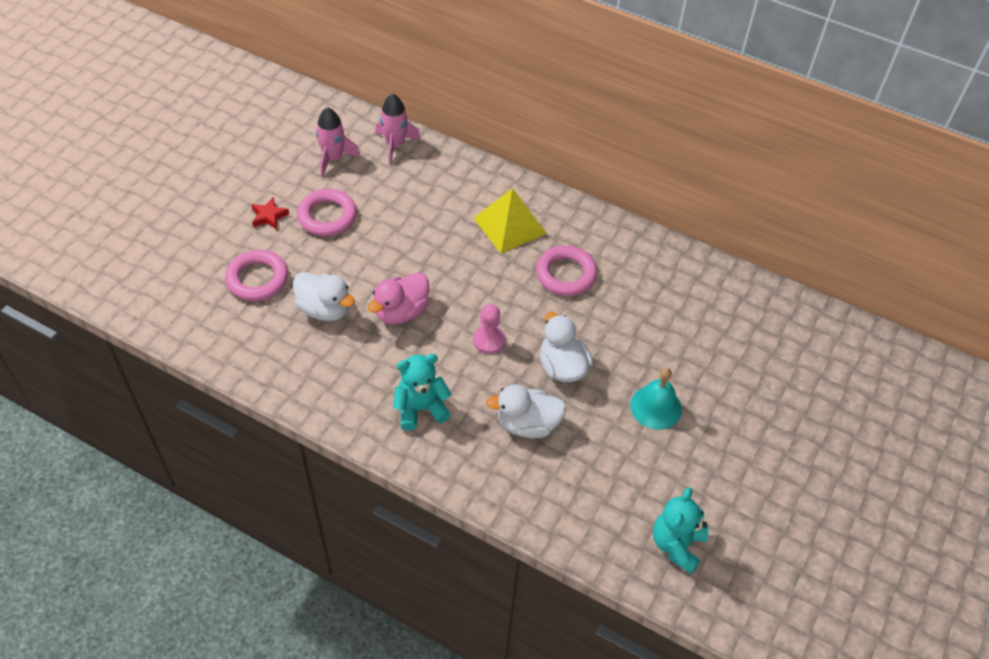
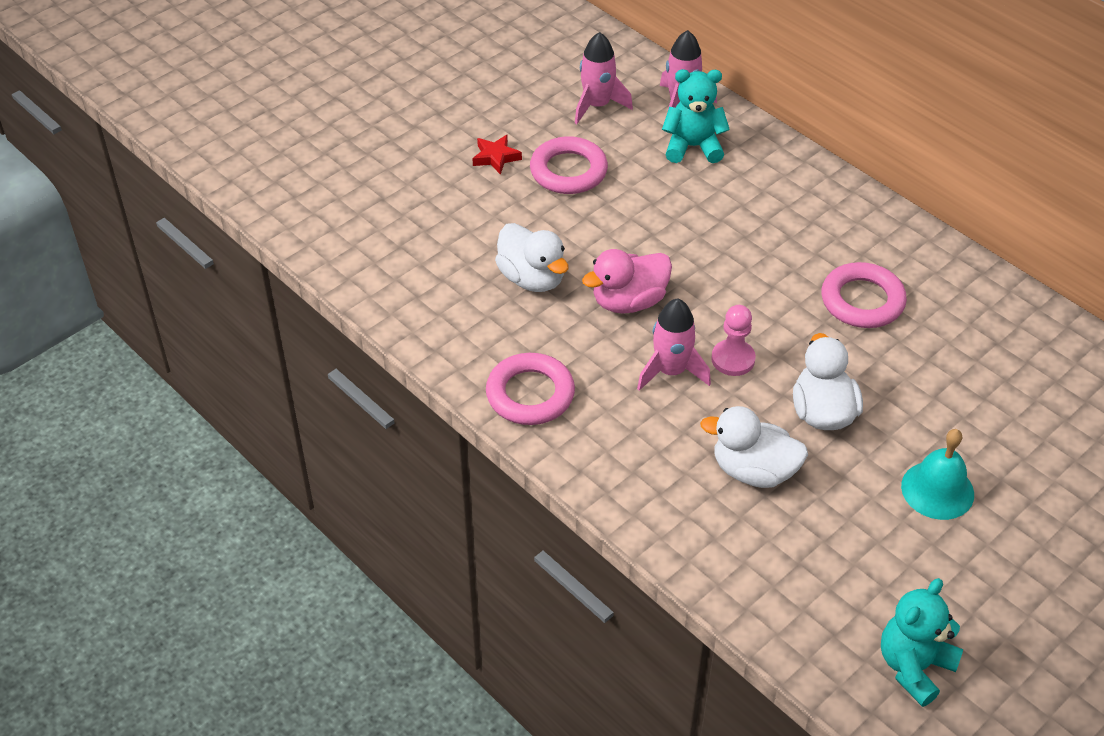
camera: 20 degrees right, 5 degrees down
pink ring [225,250,288,301] -> pink ring moved to [486,353,575,425]
turquoise teddy bear [393,354,452,431] -> turquoise teddy bear moved to [662,69,730,163]
yellow pyramid [474,188,547,254] -> none
none -> pink rocket [637,298,711,391]

